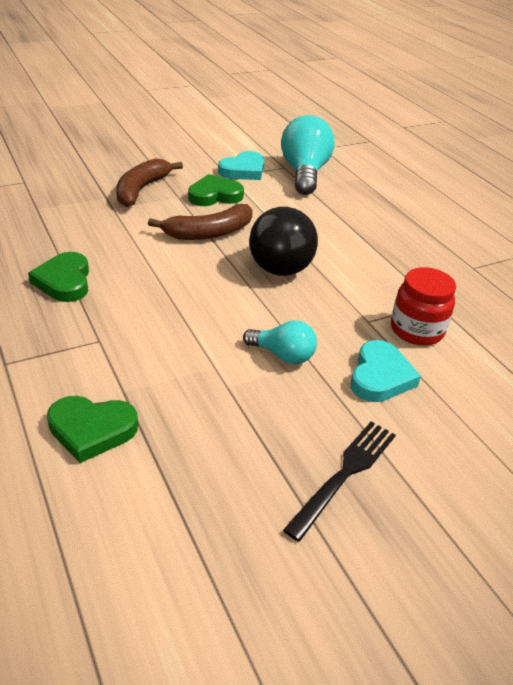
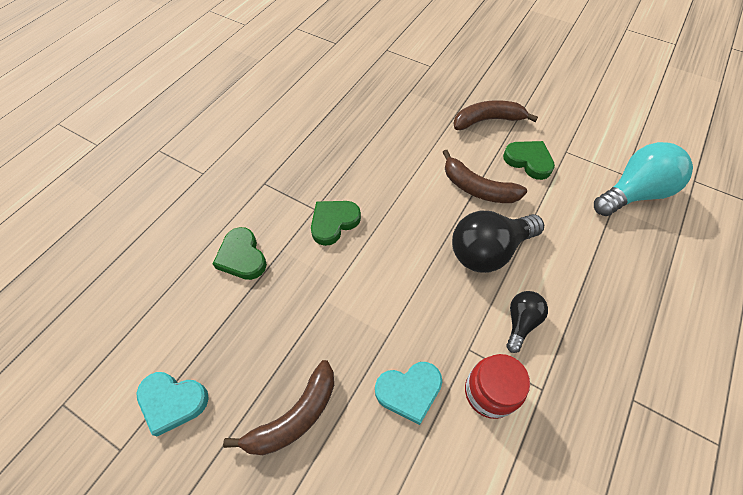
camera: 60 degrees right, 20 degrees up
green heart [28,252,89,302] -> green heart moved to [311,201,361,246]
turquoise heart [218,151,264,180] -> turquoise heart moved to [136,372,209,437]
turquoise light bulb [243,320,317,364] -> none
black fork [283,421,396,542] -> brown banana [223,360,334,455]
none -> black light bulb [506,291,548,353]

